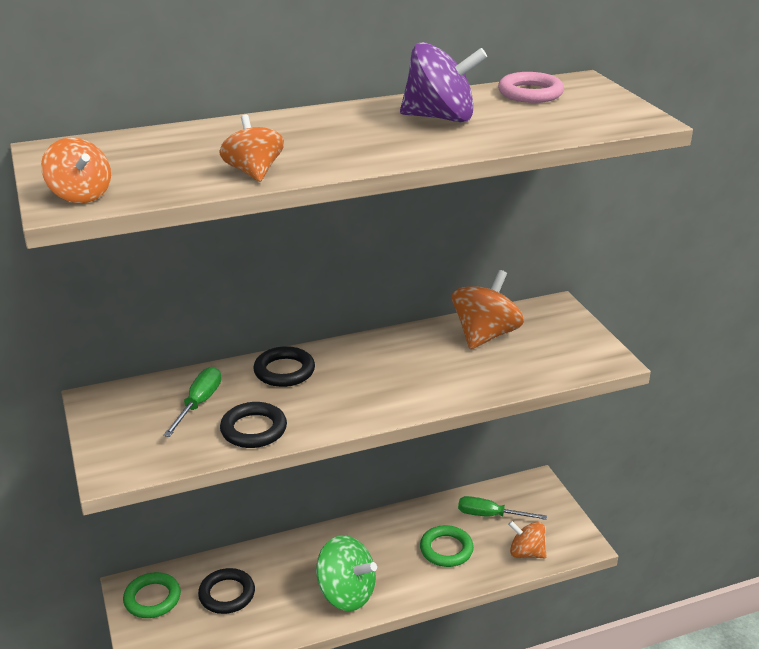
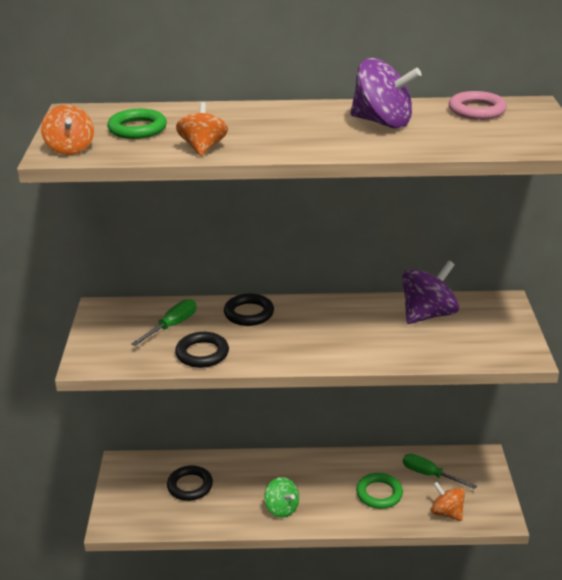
camera: 20 degrees right, 0 degrees up
green ring [123,572,181,618] -> green ring moved to [107,109,167,139]
green spinning top [316,535,377,611] -> green spinning top [264,477,299,518], size x0.64
orange spinning top [452,270,524,349] -> purple spinning top [402,260,459,324]

